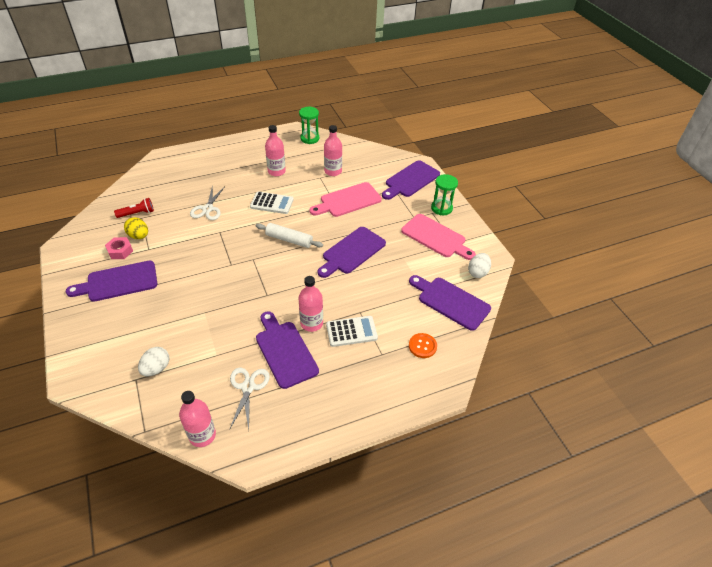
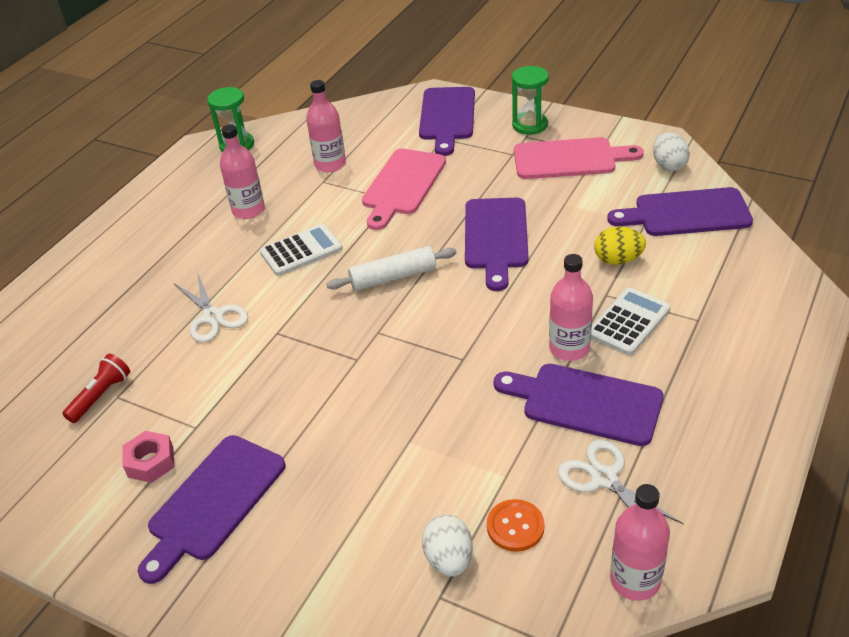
camera: 35 degrees left, 5 degrees down
yellow egg [124,217,148,239] -> yellow egg moved to [594,227,646,265]
orange button [409,333,437,358] -> orange button moved to [487,499,544,552]

